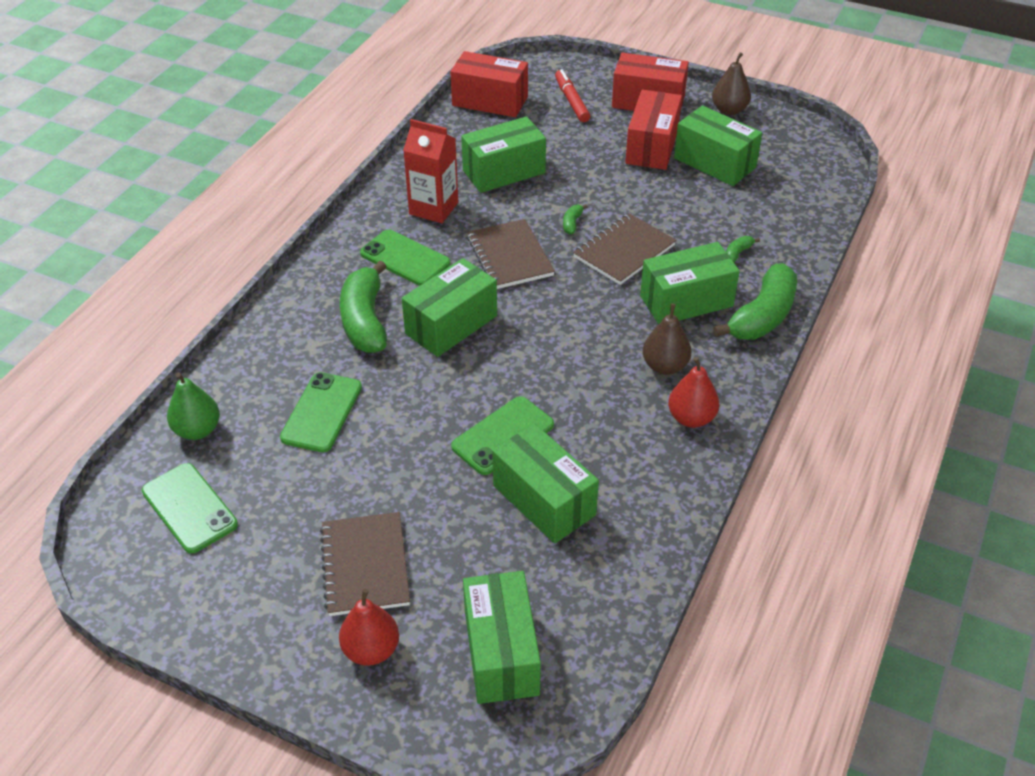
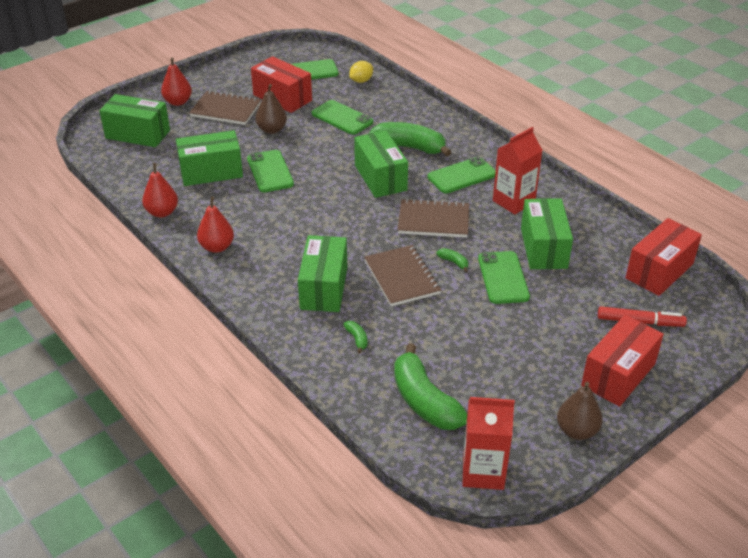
camera: 115 degrees right, 5 degrees down
green pear [167,372,220,440] -> yellow lemon [349,61,373,83]
red box [625,90,682,170] -> red box moved to [251,56,312,113]
brown pear [643,303,691,375] -> brown pear moved to [255,84,287,134]
green box [674,105,762,186] -> none
green banana [713,263,797,340] -> green banana moved to [394,343,467,430]
none -> red pear [142,163,178,218]
none -> red carton [462,397,515,490]
none -> green phone [478,251,530,304]

